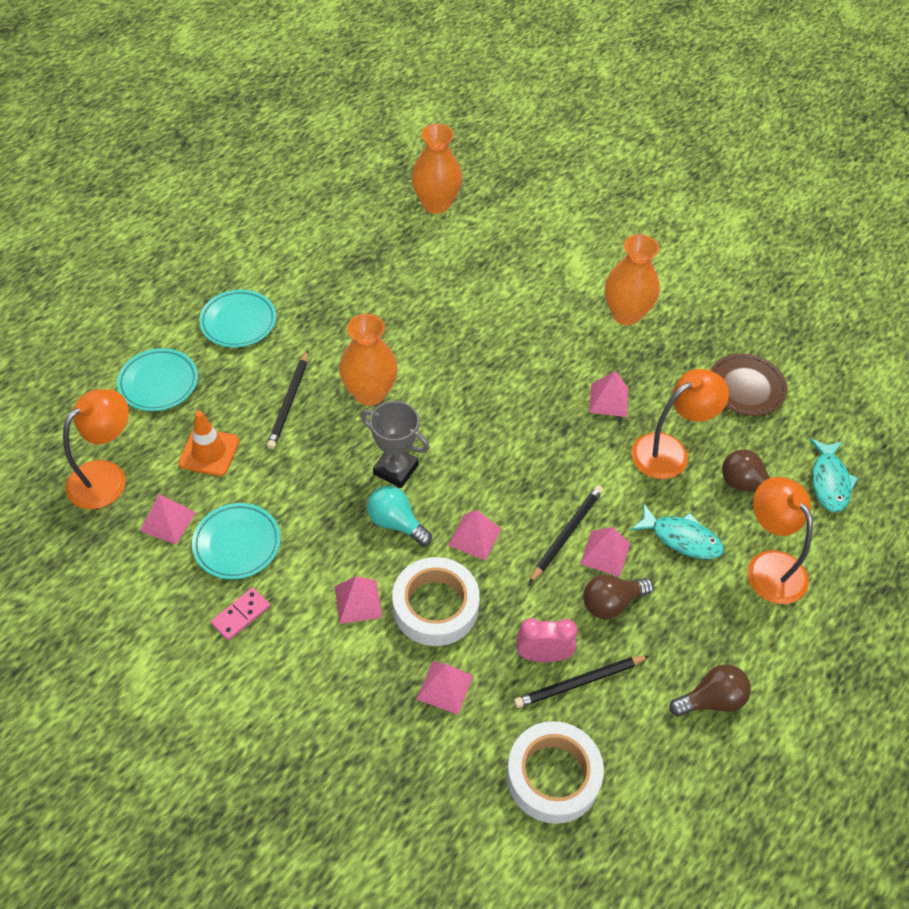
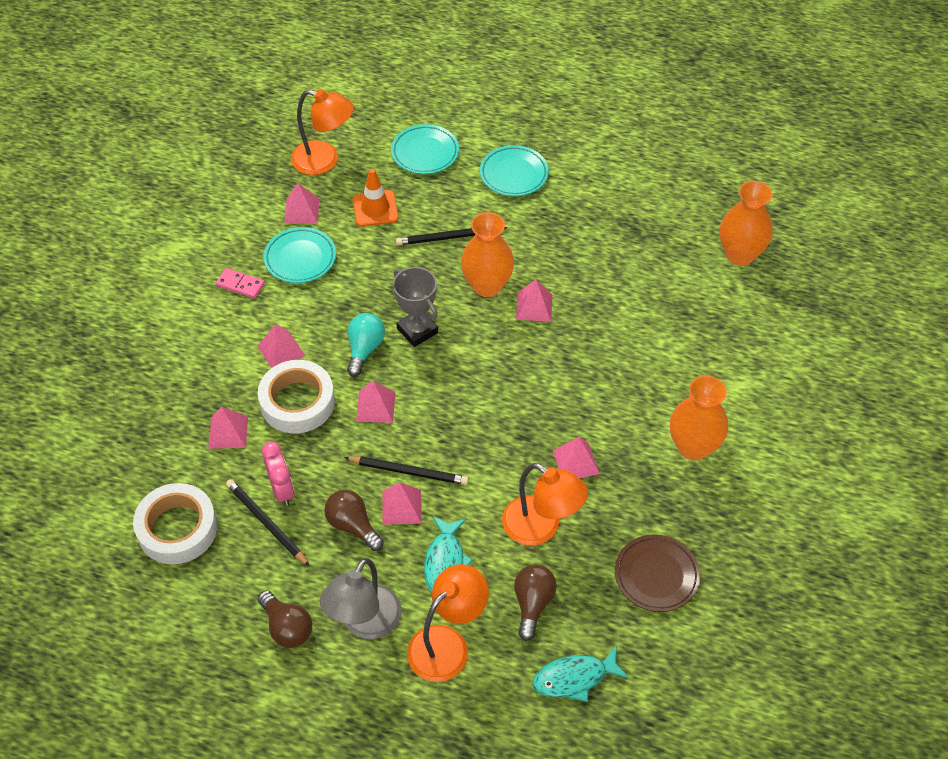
camera: 70 degrees right, 0 degrees up
grey trophy [361,401,430,488] -> grey trophy turned 45 degrees counterclockwise [393,267,438,347]
none -> grey lamp [320,558,402,639]
none -> pink pyramid [516,280,552,322]

